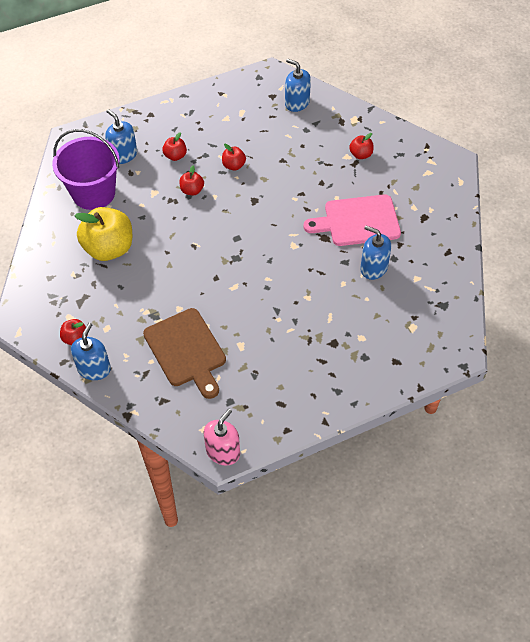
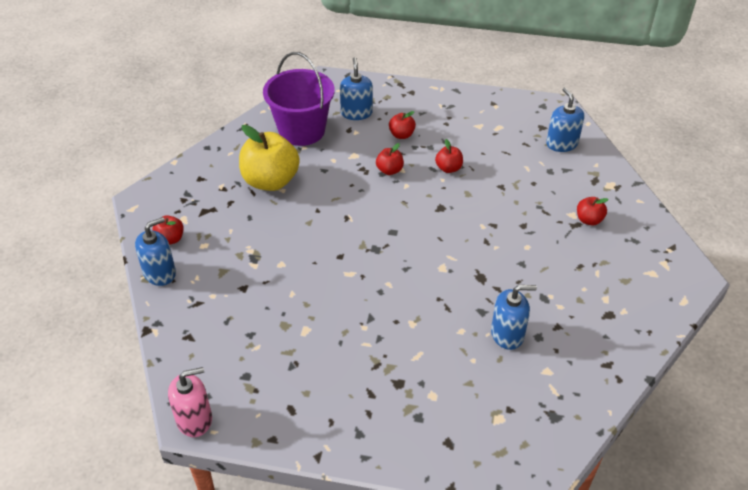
camera: 35 degrees right, 10 degrees down
brown cutting board [143,308,226,399] -> none
pink cutting board [304,194,401,246] -> none
blue soap dispenser [360,226,391,280] -> blue soap dispenser turned 105 degrees clockwise [491,285,537,350]

